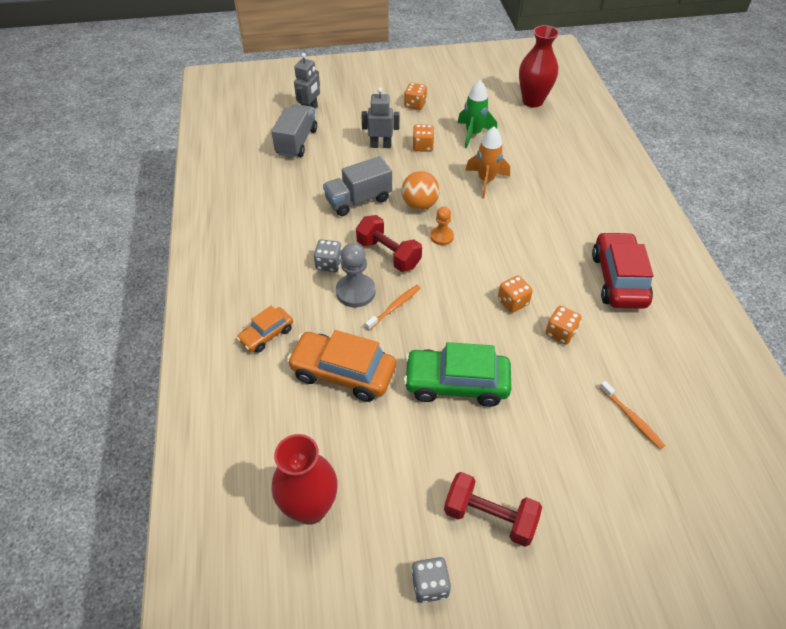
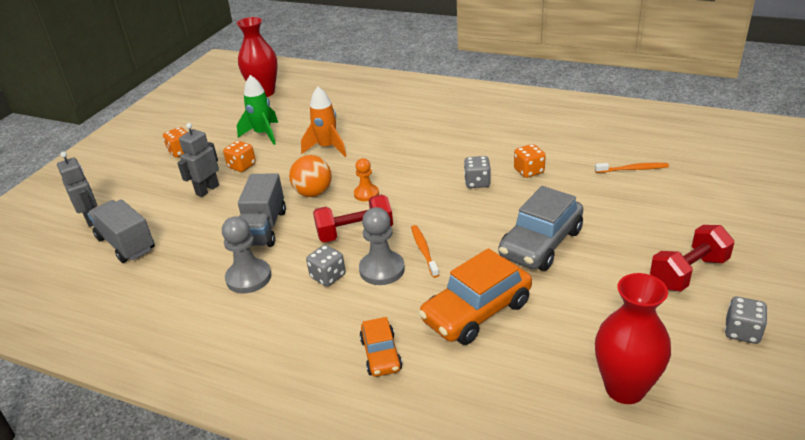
camera: 55 degrees left, 15 degrees down
green car [403,342,511,407] -> grey car [498,186,583,271]
orange dice [498,275,533,313] -> grey dice [464,156,491,188]
red car [592,232,653,309] -> none
none -> grey pawn [222,216,271,294]

